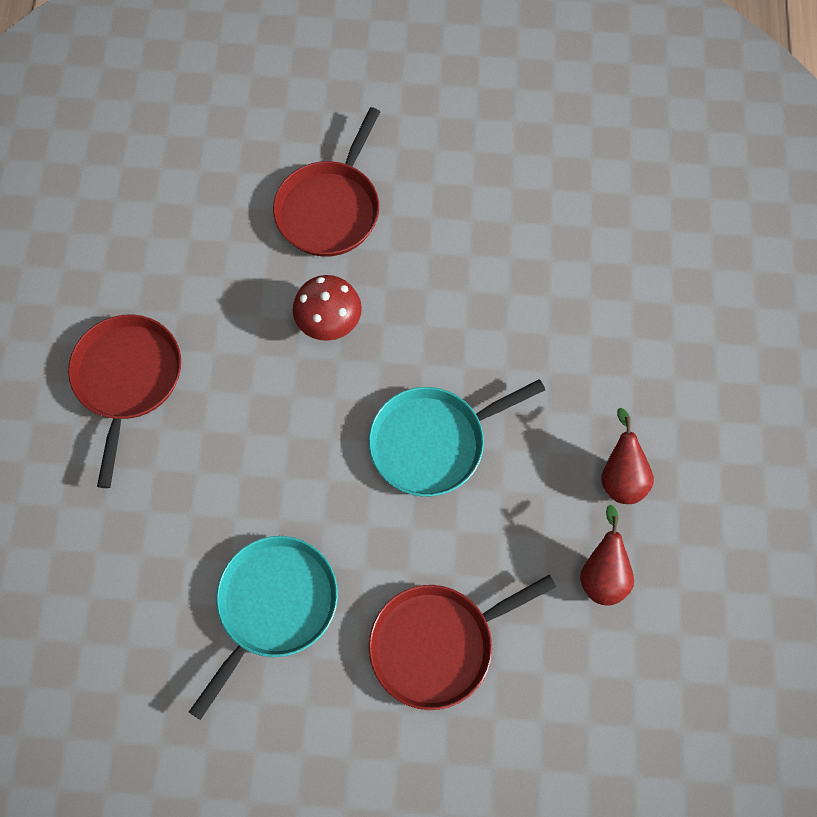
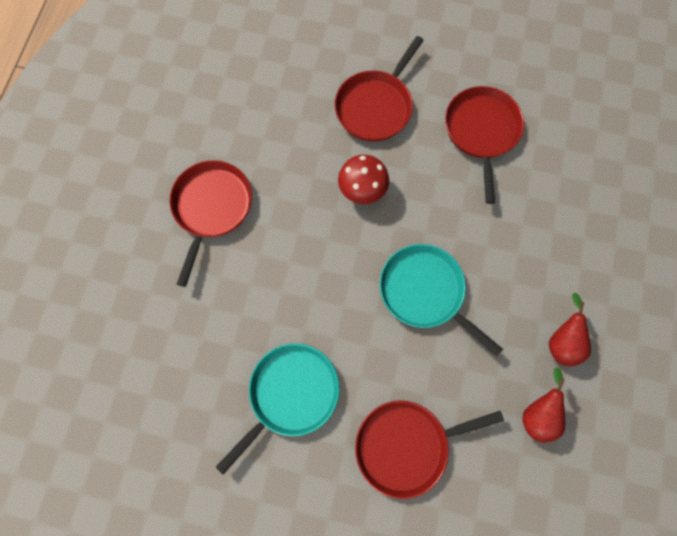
camera: 10 degrees right, 5 degrees up
turquoise pan [369,379,545,497] -> turquoise pan turned 60 degrees clockwise [380,244,503,357]
none -> red pan [445,86,524,204]

